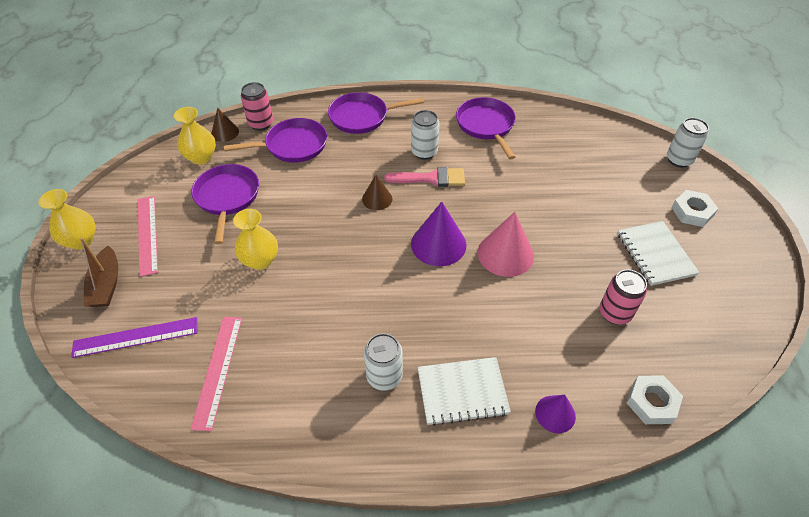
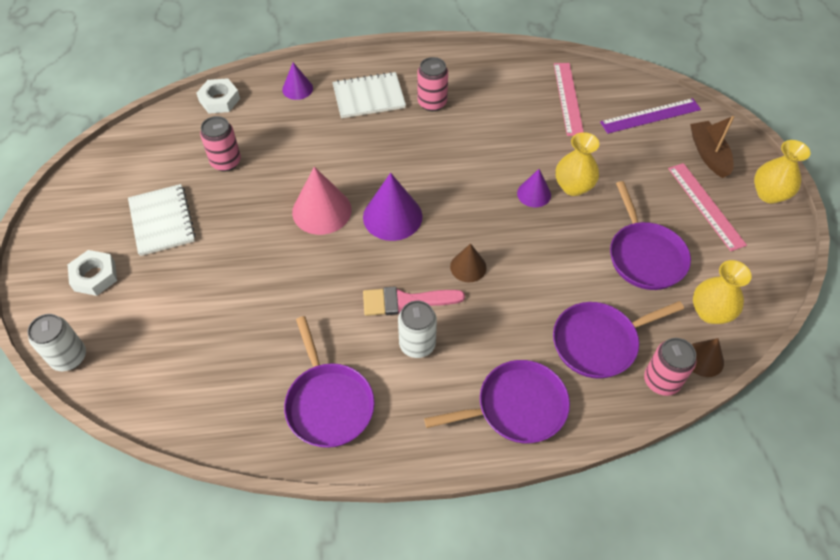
camera: 175 degrees right, 5 degrees up
white can [364,333,403,391] -> pink can [418,57,448,111]
none -> purple cone [517,169,551,207]

